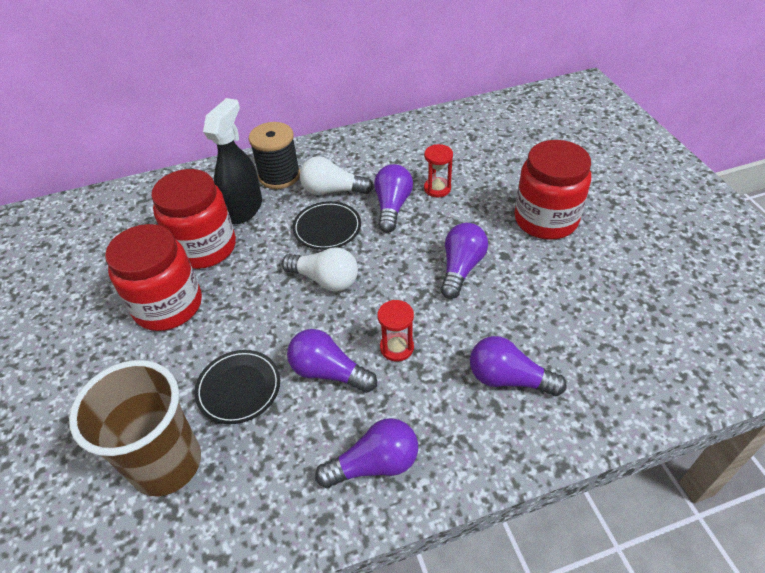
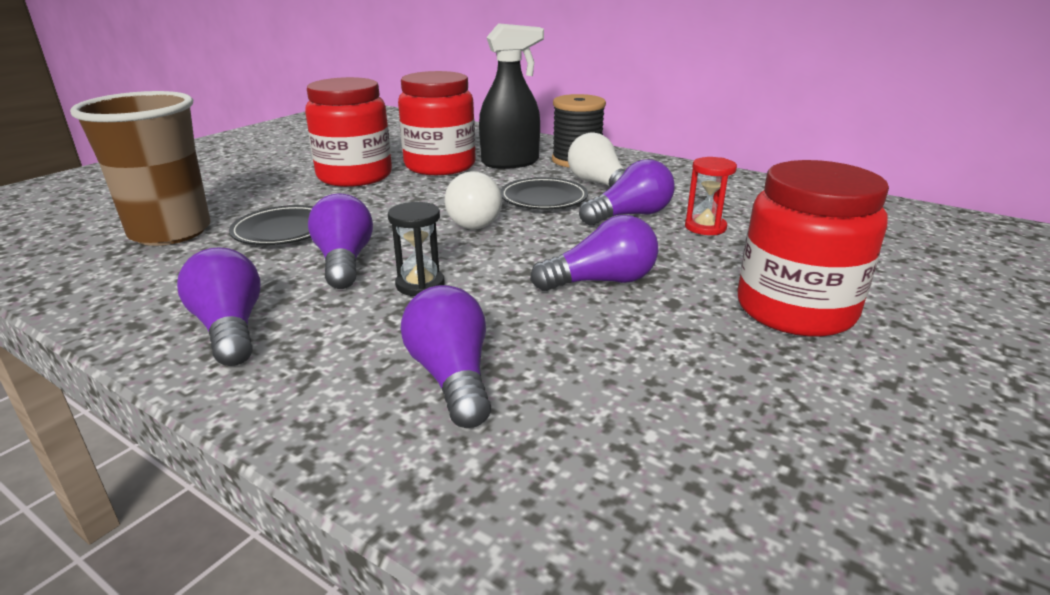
camera: 50 degrees right, 20 degrees down
purple light bulb [315,418,418,488] -> purple light bulb turned 150 degrees counterclockwise [177,247,261,366]
red hourglass [378,300,414,362] -> black hourglass [388,202,445,296]

